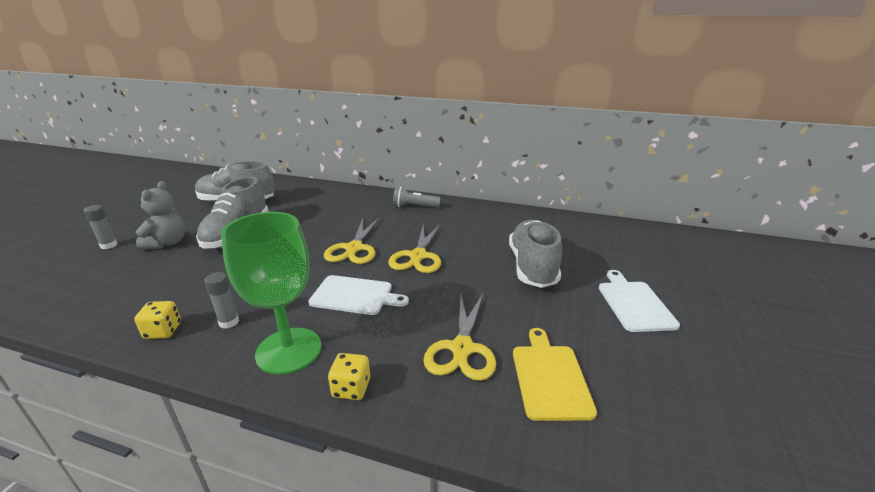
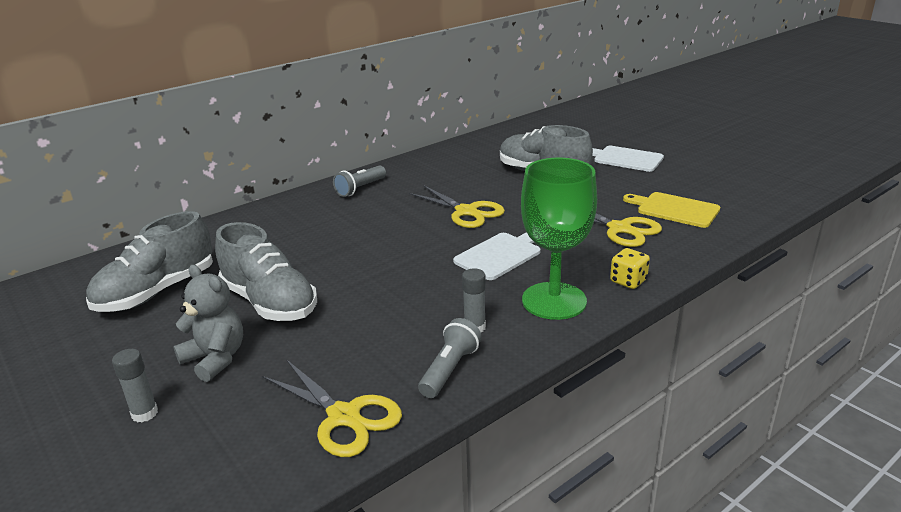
camera: 55 degrees left, 0 degrees up
yellow dice [134,301,181,339] -> grey flashlight [418,318,481,398]
yellow scissors [324,218,379,264] -> yellow scissors moved to [262,359,402,457]

